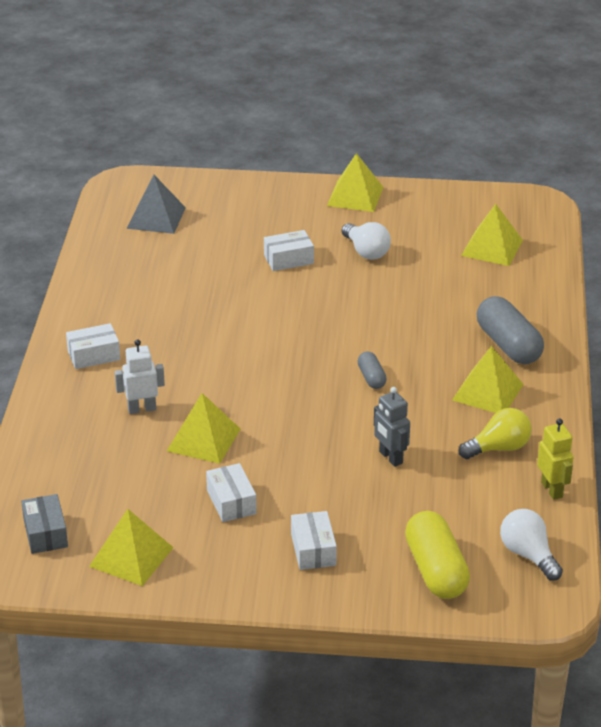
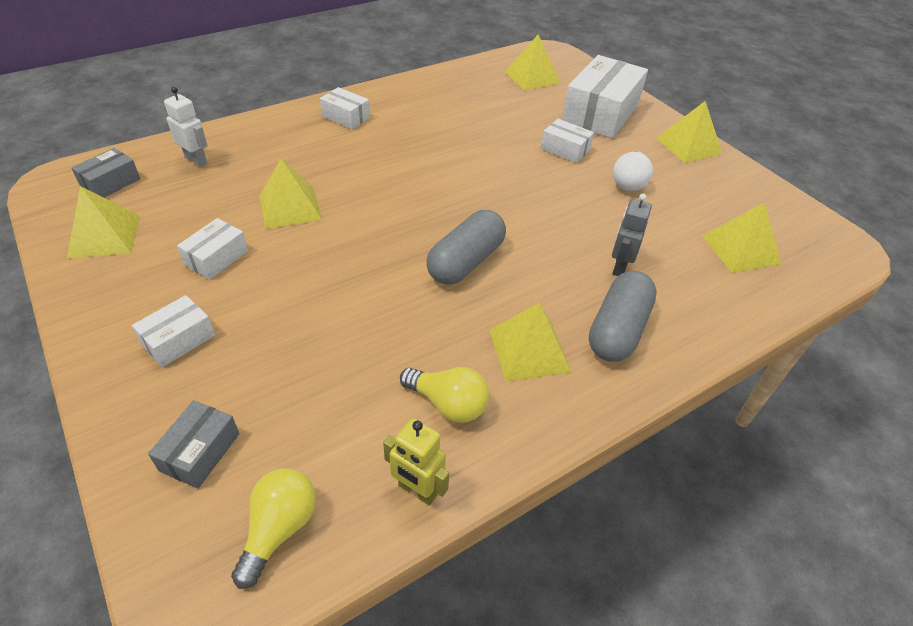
camera: 50 degrees right, 10 degrees up
white robot [115,339,165,414] -> white robot moved to [164,87,208,167]
grey pyramid [127,175,186,234] -> yellow pyramid [505,34,560,91]
grey capsule [358,352,387,389] -> grey capsule [426,210,506,285], size x1.94
grey robot [374,387,410,467] -> grey robot moved to [612,193,652,276]
yellow capsule [405,511,470,599] -> grey box [148,400,239,489]
white light bulb [500,509,563,580] -> yellow light bulb [231,468,316,589]
yellow robot [537,418,573,500] -> yellow robot turned 90 degrees clockwise [383,418,449,506]
none -> white box [562,55,648,138]

